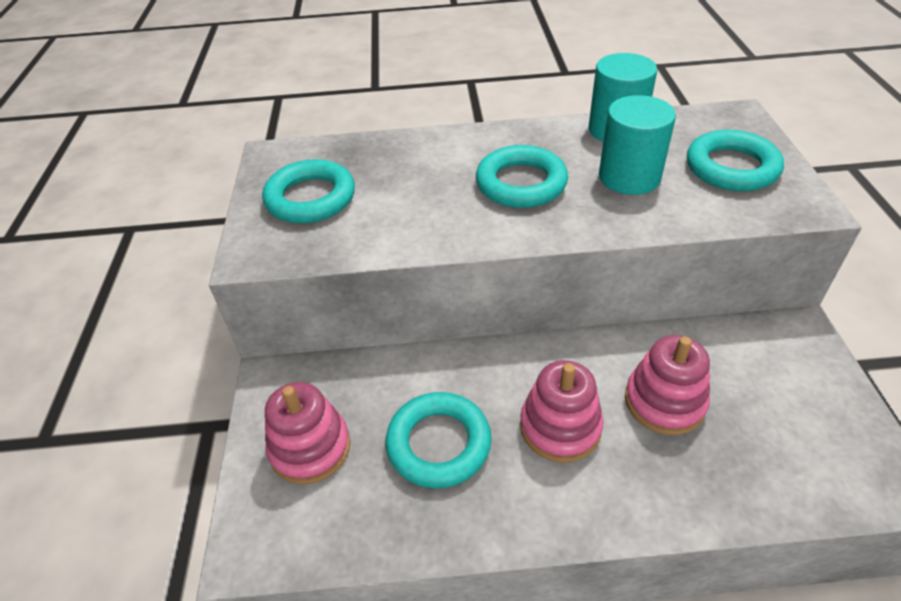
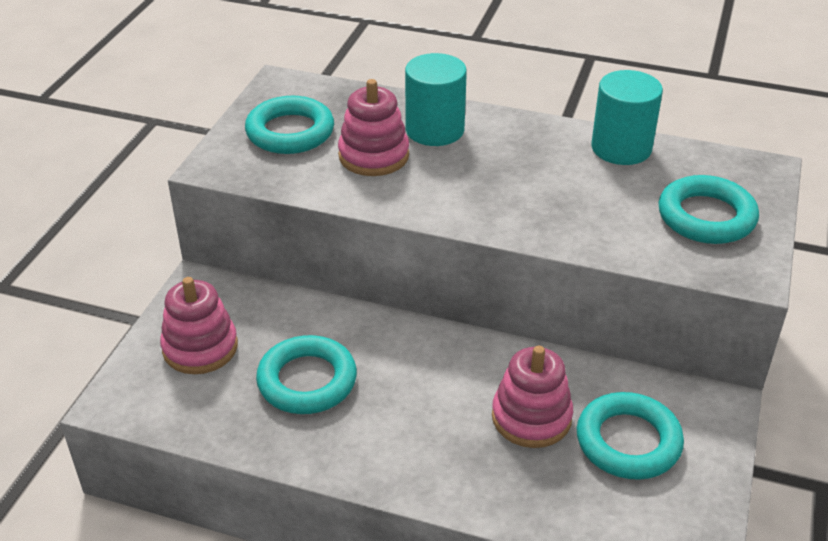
camera: 20 degrees right, 5 degrees down
turquoise ring [476,145,568,208] -> turquoise ring moved to [577,392,684,480]
pink stacking toy [520,360,603,463] -> pink stacking toy moved to [338,79,409,176]
turquoise cylinder [599,95,676,195] -> turquoise cylinder moved to [405,53,467,146]

